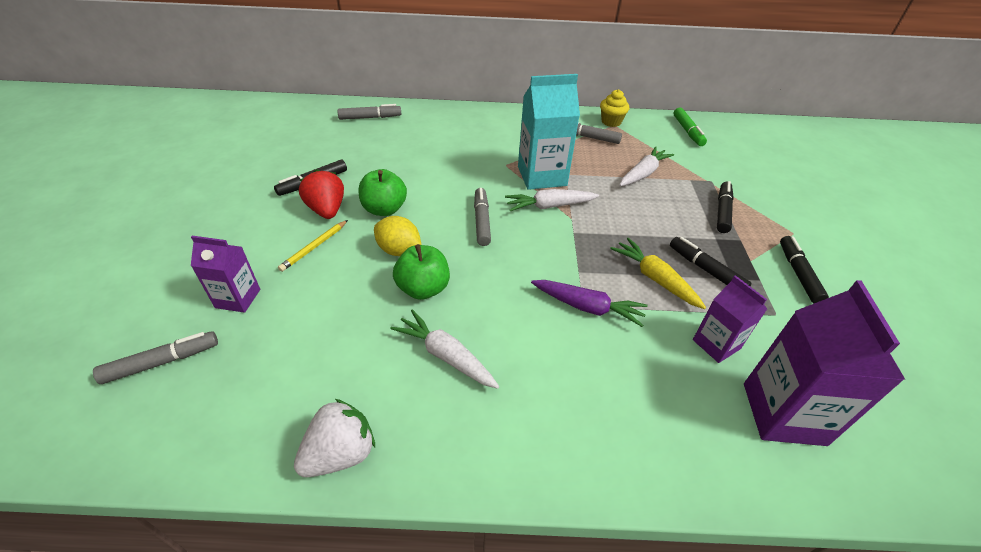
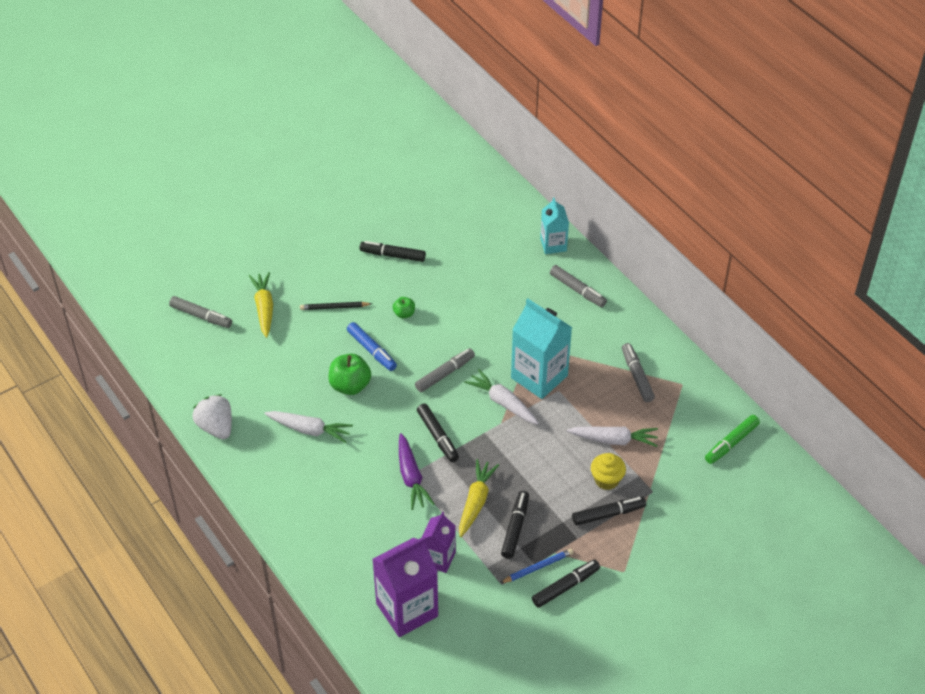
camera: 55 degrees right, 5 degrees up
purple carton [191,236,260,313] -> yellow carrot [249,272,273,338]
yellow pencil [278,220,348,272] -> black pencil [300,302,372,310]
white strawberry [294,399,375,477] -> white strawberry turned 135 degrees counterclockwise [192,394,232,440]
red strawberry [299,169,344,219] -> none
grey marker [337,104,402,120] -> grey marker moved to [550,265,607,307]
green apple [359,169,407,216] -> green apple [393,297,415,318], size x0.55
yellow lemon [374,216,421,256] -> blue marker [347,322,397,371]
white carrot [390,309,499,389] -> white carrot turned 105 degrees clockwise [264,411,353,443]
yellow cupcake [600,89,629,127] -> yellow cupcake moved to [591,453,626,490]
none -> black marker [417,404,459,462]
none -> blue pencil [500,548,573,583]
none -> turquoise carton [540,197,569,254]

